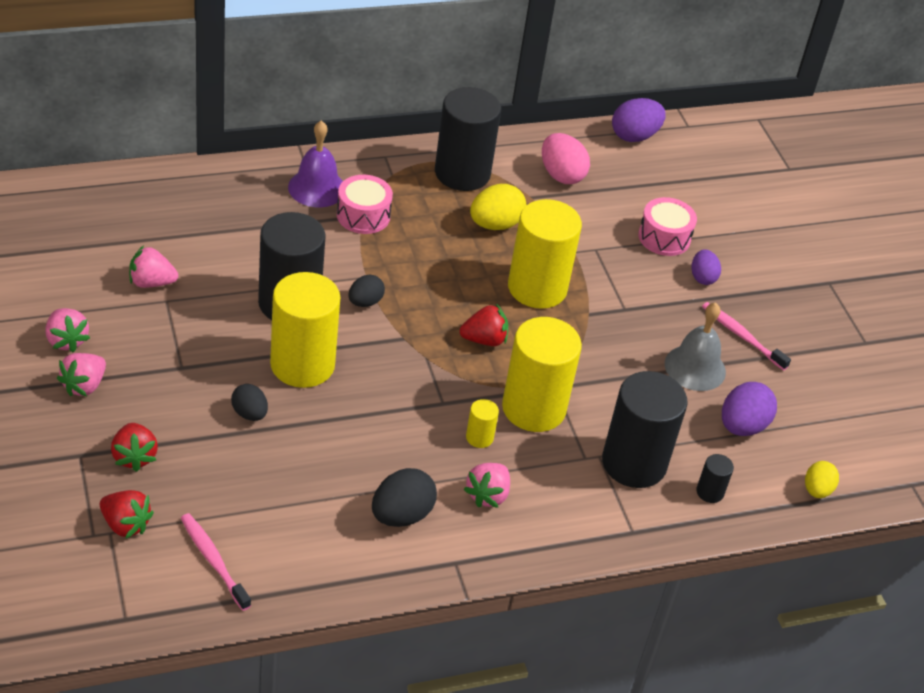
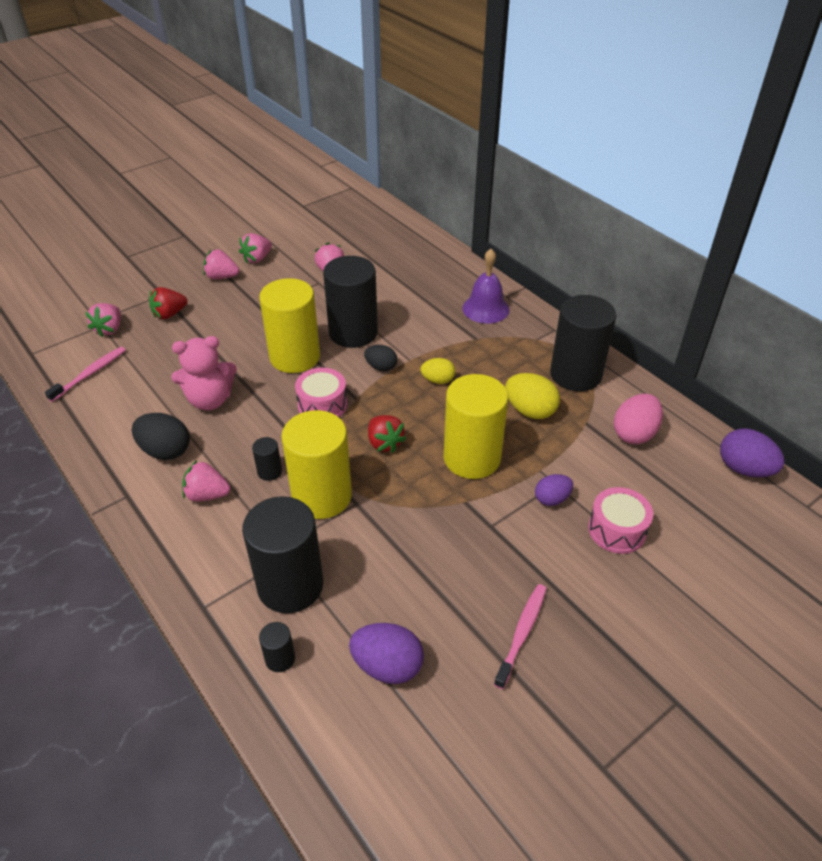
camera: 75 degrees right, 0 degrees up
red strawberry [100,490,154,539] -> pink strawberry [85,303,121,337]
black egg [231,384,268,421] -> none
pink drum [337,175,393,234] -> pink drum moved to [295,368,347,417]
yellow cylinder [466,399,499,448] -> black cylinder [252,437,282,481]
grey bell [665,302,726,391] -> none
purple egg [691,249,721,285] -> purple egg moved to [535,474,573,506]
yellow egg [805,461,839,498] -> yellow egg moved to [420,358,455,384]
none -> pink teddy bear [171,336,237,410]

